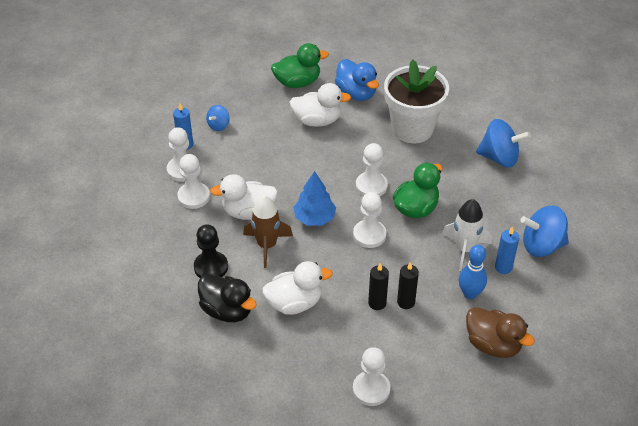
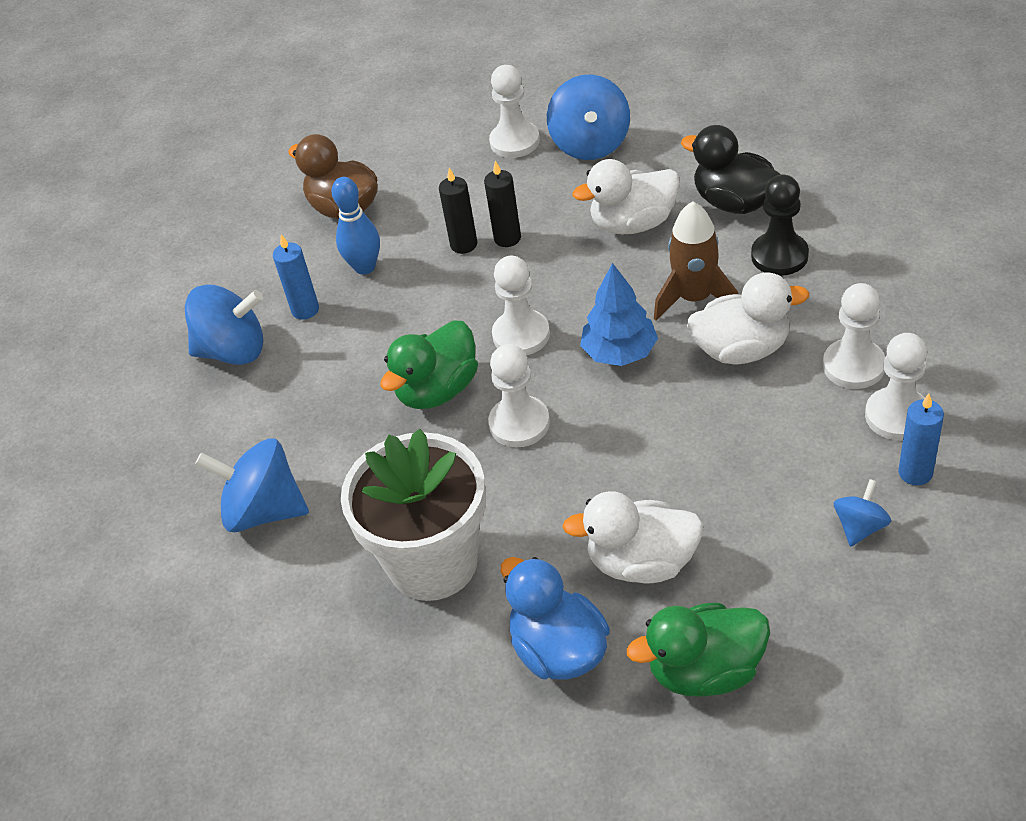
camera: 175 degrees left, 0 degrees up
white rocket [442,199,492,271] -> none
none -> blue spinning top [547,75,630,160]

